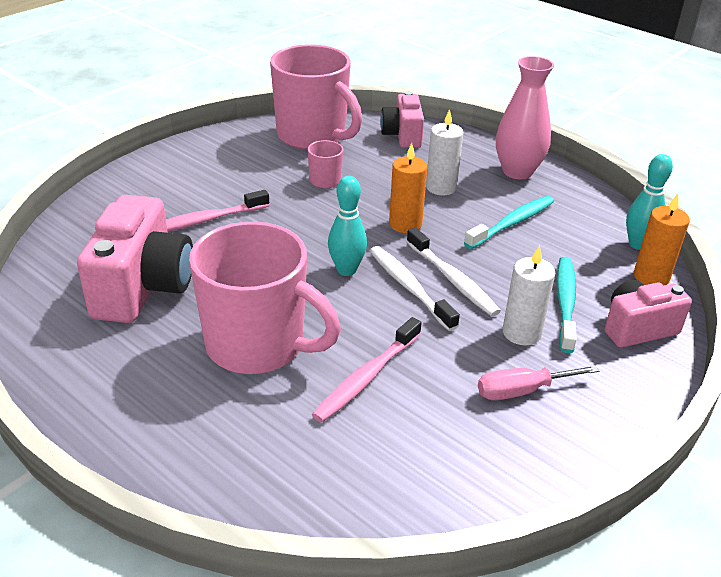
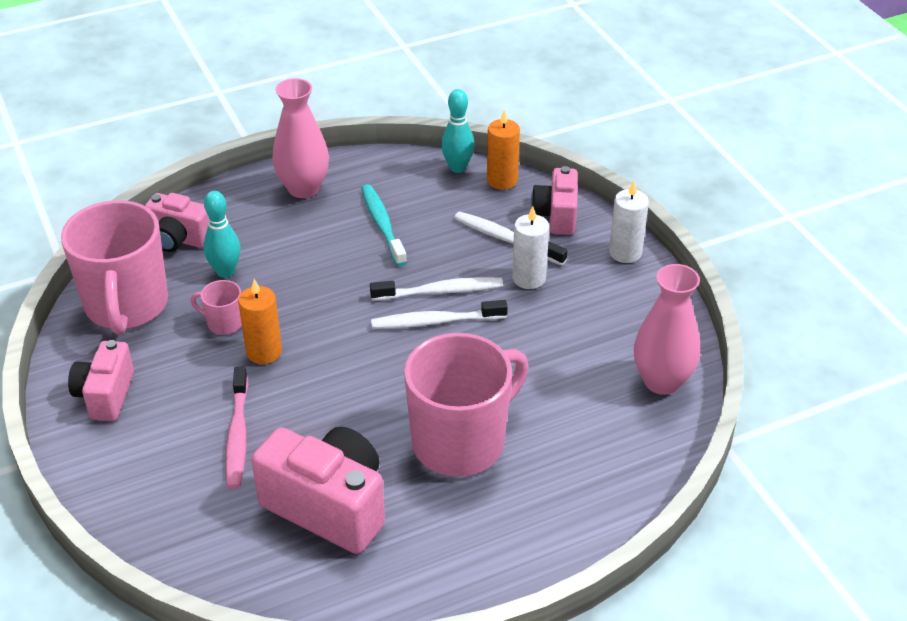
camera: 65 degrees left, 5 degrees up
pink mug [270,44,362,150] -> pink mug turned 105 degrees clockwise [61,200,168,335]
pink toothbrush [312,317,422,422] -> none
turquoise bowling pin [328,176,367,276] -> turquoise bowling pin moved to [204,191,241,278]
orange candle [389,143,427,233] -> orange candle moved to [238,279,282,364]
white candle [426,109,464,195] -> white candle moved to [609,181,649,263]
pink screwdriver [478,365,599,400] -> none
turquoise toothbrush [557,257,576,353] -> white toothbrush [454,211,568,266]
none -> pink camera [68,340,134,421]
none -> pink vase [634,264,700,395]

